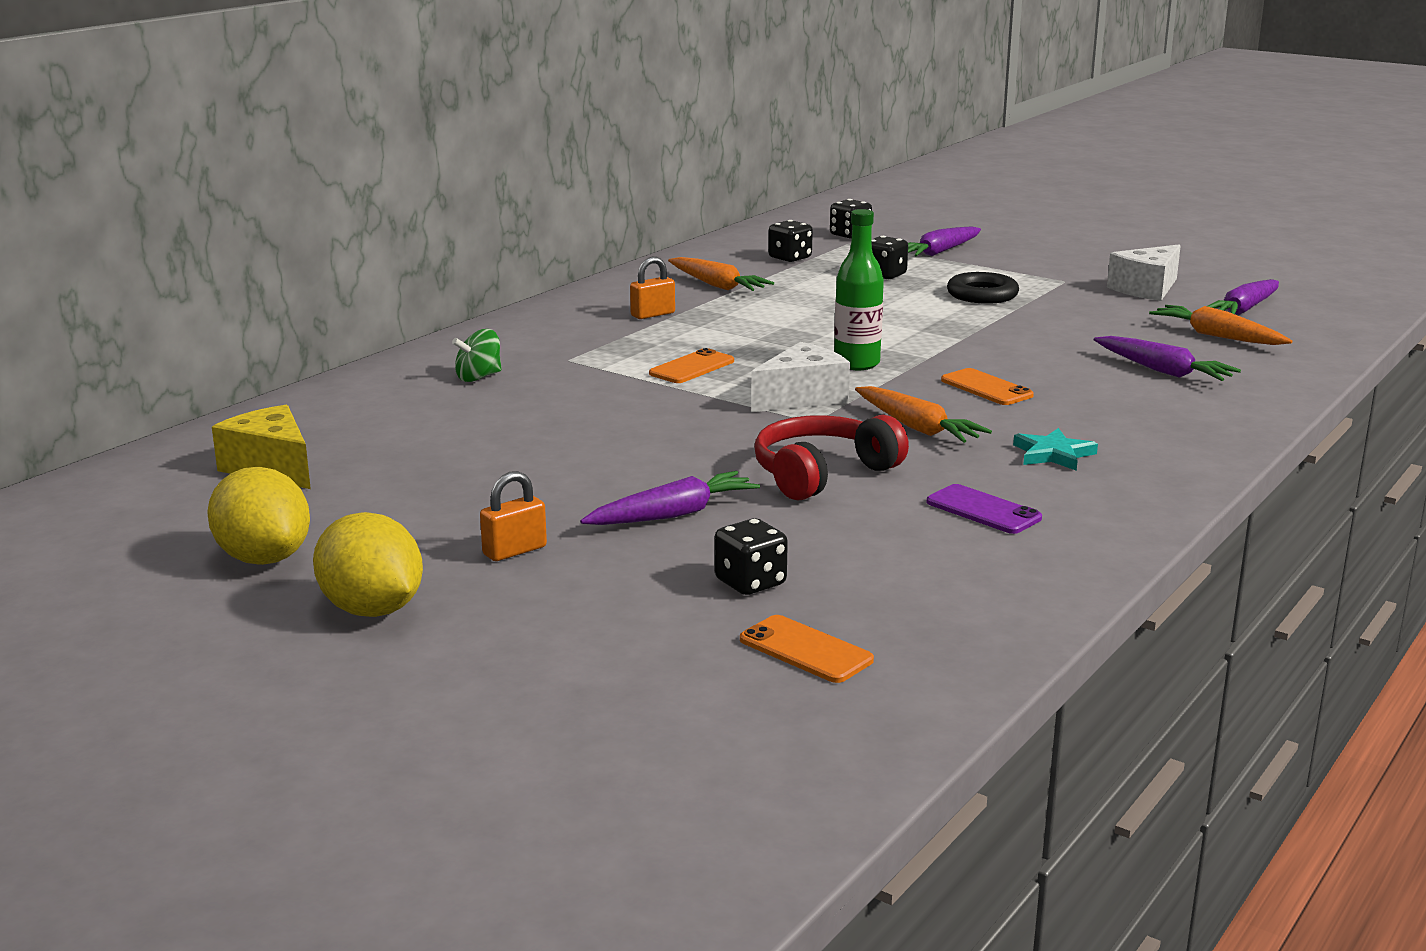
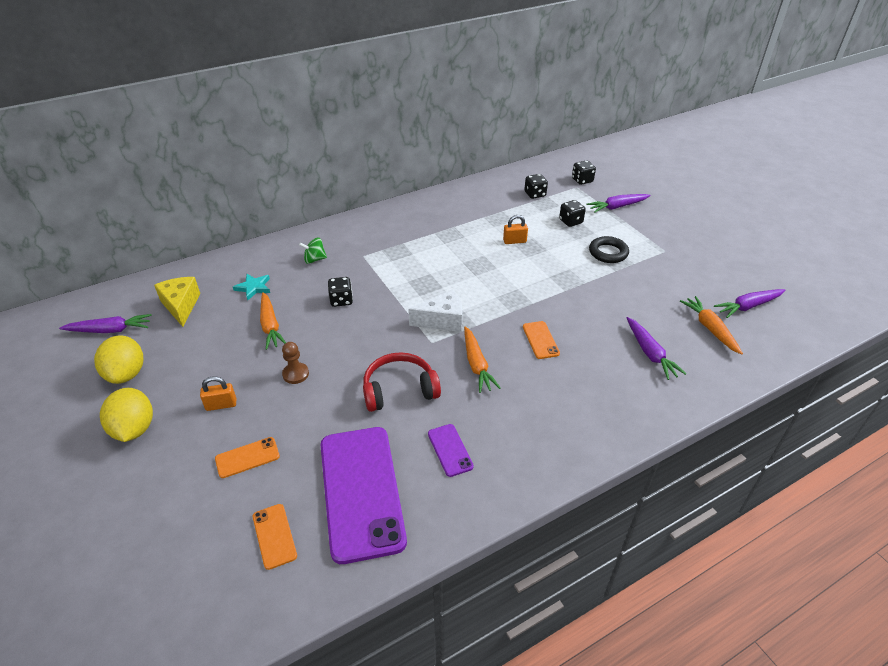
camera: 25 degrees right, 20 degrees up
purple carrot [580,471,760,525] -> purple carrot moved to [59,314,152,333]
orange padlock [630,257,675,319] -> orange padlock moved to [503,215,528,244]
orange phone [649,348,734,383] -> orange phone moved to [215,437,280,478]
orange carrot [668,257,774,291] -> orange carrot moved to [260,292,286,350]
black dice [714,518,788,595] -> black dice moved to [328,277,353,307]
green bottle [834,209,884,370] -> none
turquoise star [1013,428,1098,471] -> turquoise star moved to [233,274,270,300]
white cheese [1107,244,1181,301] -> none
none -> brown pawn [282,342,309,384]
none -> purple phone [321,427,407,564]

